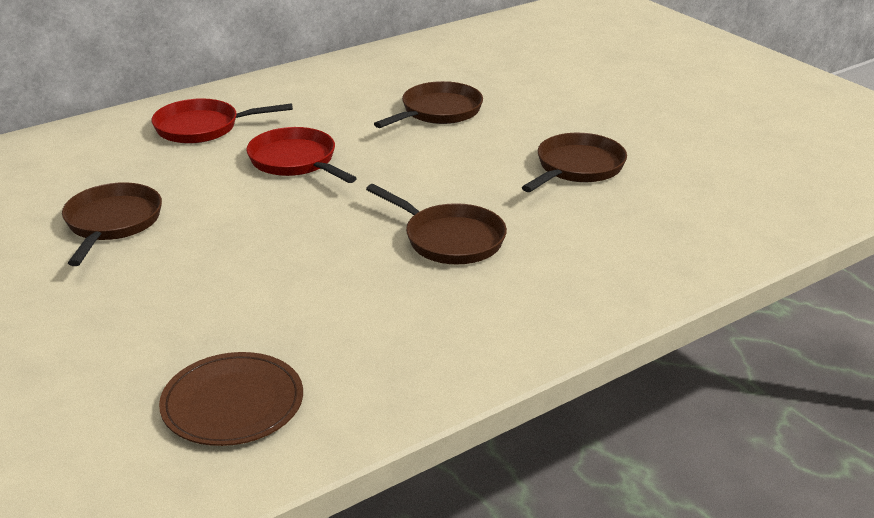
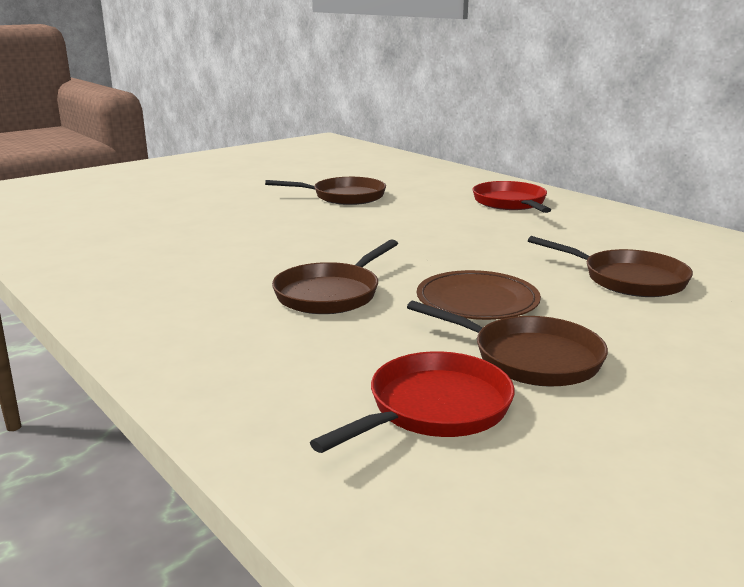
camera: 85 degrees right, 10 degrees down
brown plate [159,352,303,446] -> brown plate moved to [417,270,541,320]
red pan [246,127,357,183] -> red pan moved to [310,351,515,453]

